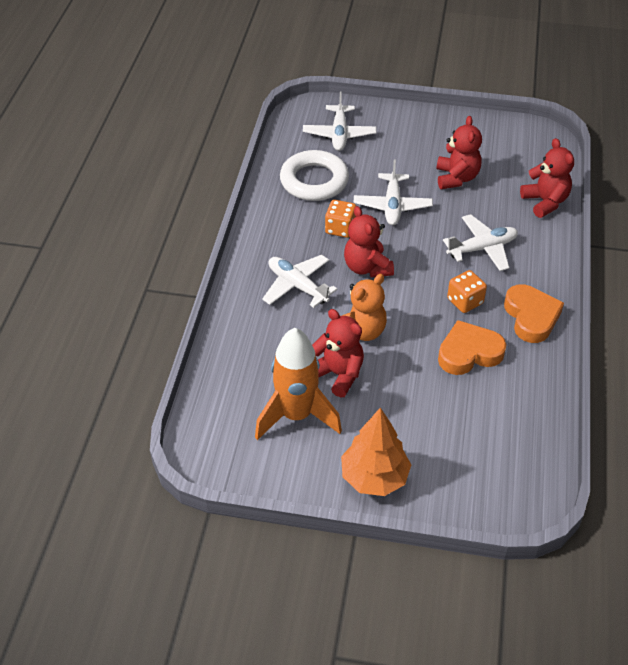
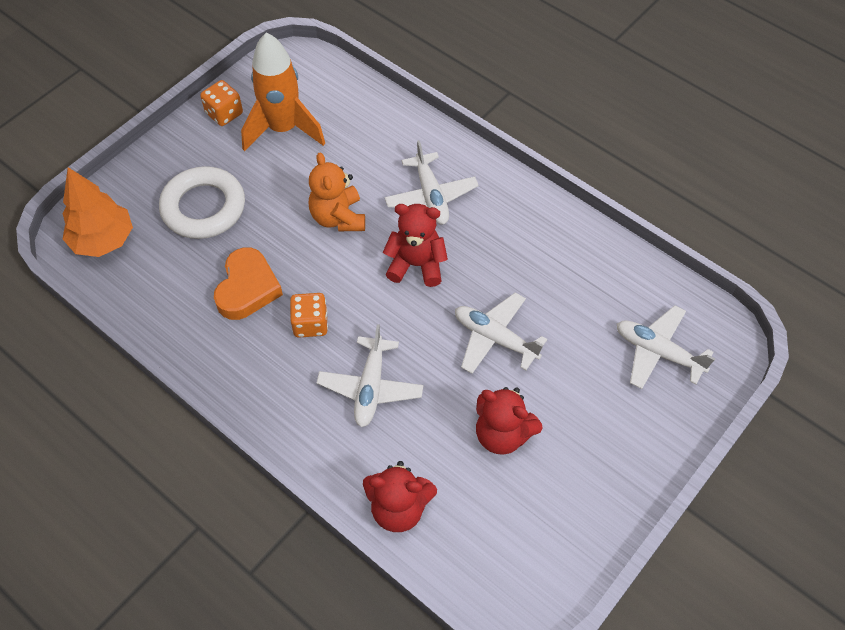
camera: 120 degrees right, 10 degrees up
white plane [262,255,337,308] -> white plane turned 90 degrees clockwise [385,140,479,224]
white ring [280,150,349,201] -> white ring moved to [159,166,245,239]
red teddy bear [312,309,364,397] -> none
orange dice [325,200,356,238] -> orange dice moved to [200,80,243,126]
orange tree [341,407,411,496] -> orange tree moved to [63,167,133,257]
orange heart [504,284,564,343] -> none

